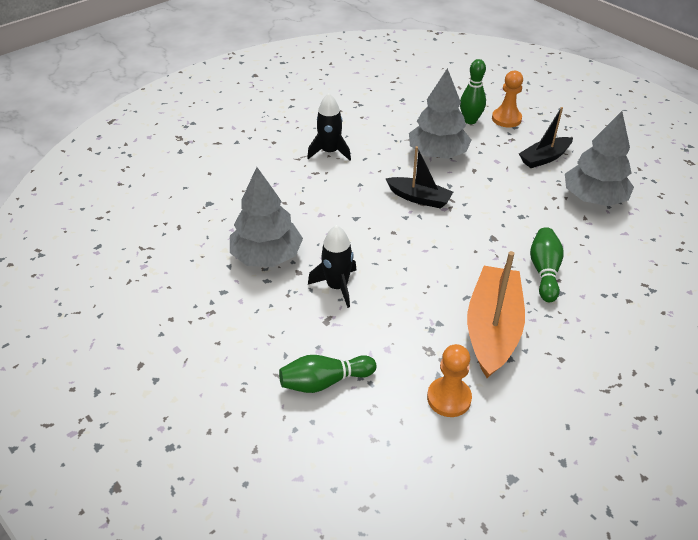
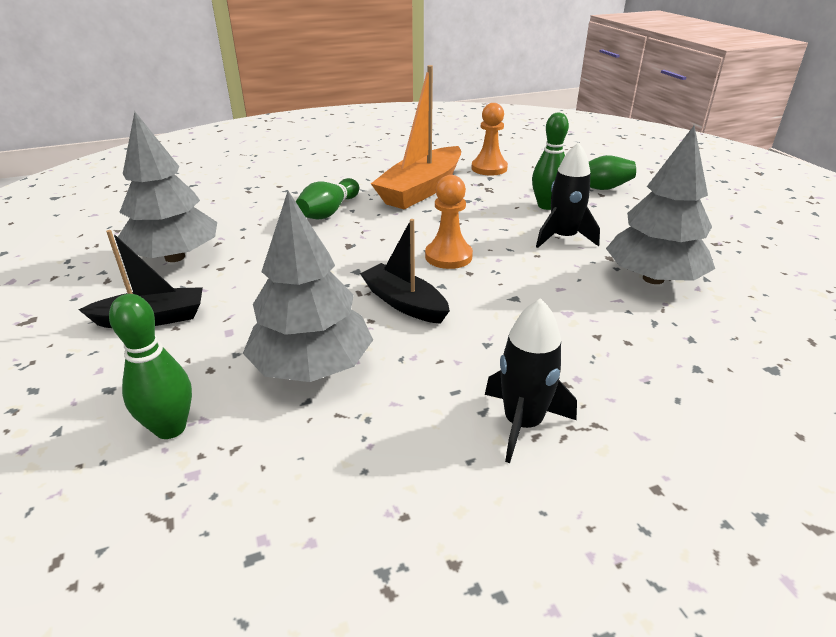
camera: 160 degrees left, 10 degrees down
orange pawn [492,71,523,127] -> orange pawn moved to [425,175,473,269]
none -> green bowling pin [532,113,569,210]

